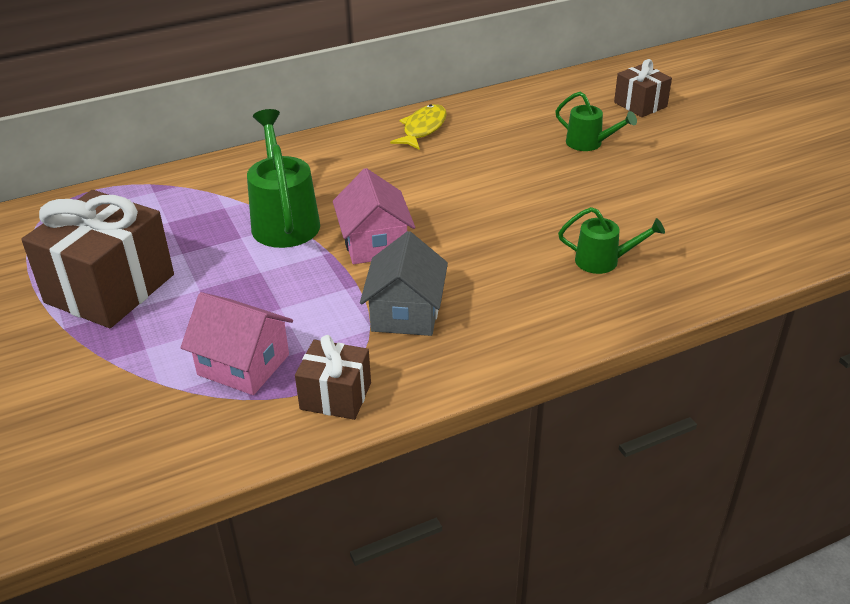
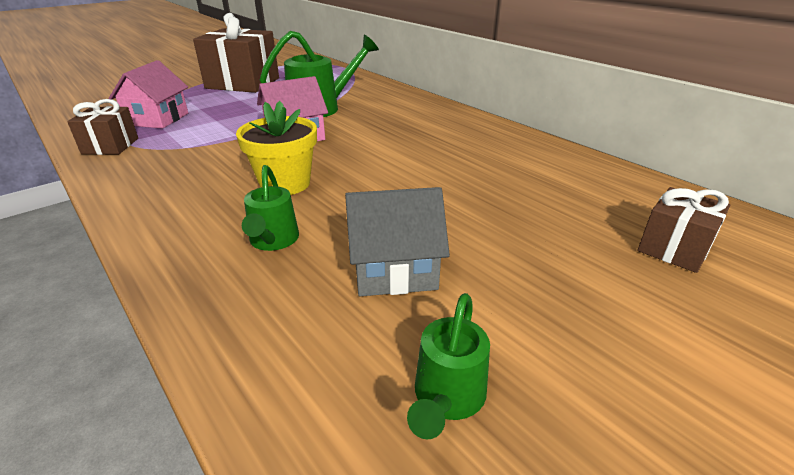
camera: 75 degrees right, 5 degrees down
grey house [360,231,448,336] -> grey house moved to [345,187,450,296]
yellow fish [390,104,447,150] -> none
green watering can [555,92,637,151] -> green watering can moved to [407,293,490,439]
none -> yellow flower pot [236,101,317,195]

